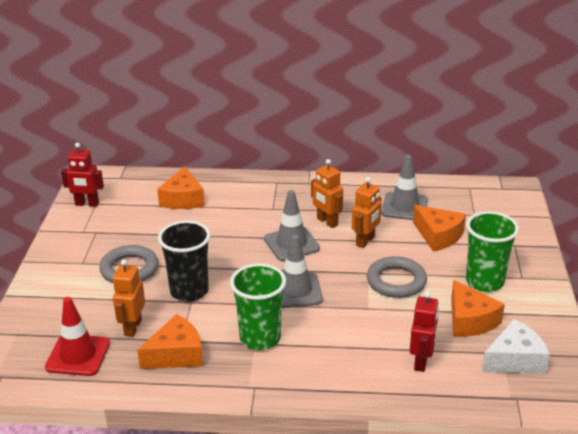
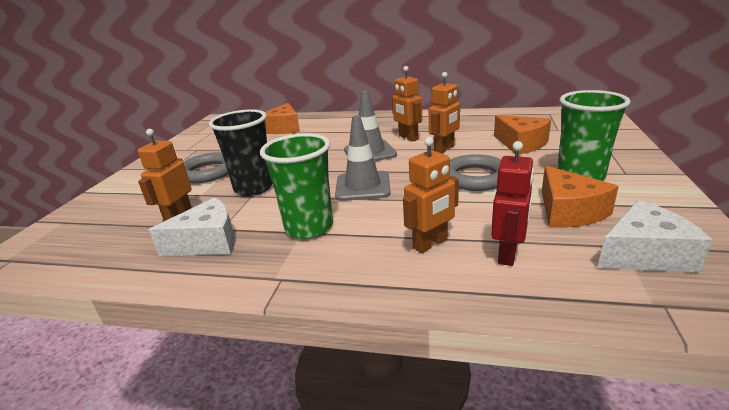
camera: 10 degrees right, 5 degrees down
red traffic cone [45,297,110,376] -> none
red robot [61,143,104,207] -> none
orange cheese [137,314,203,369] -> white cheese [149,197,235,256]
grey traffic cone [381,155,428,220] -> none
none -> orange robot [403,137,459,253]

